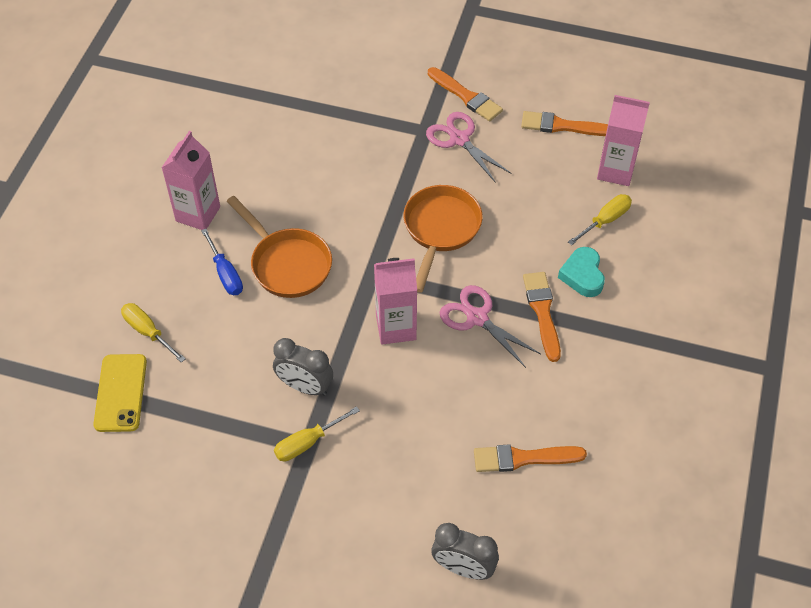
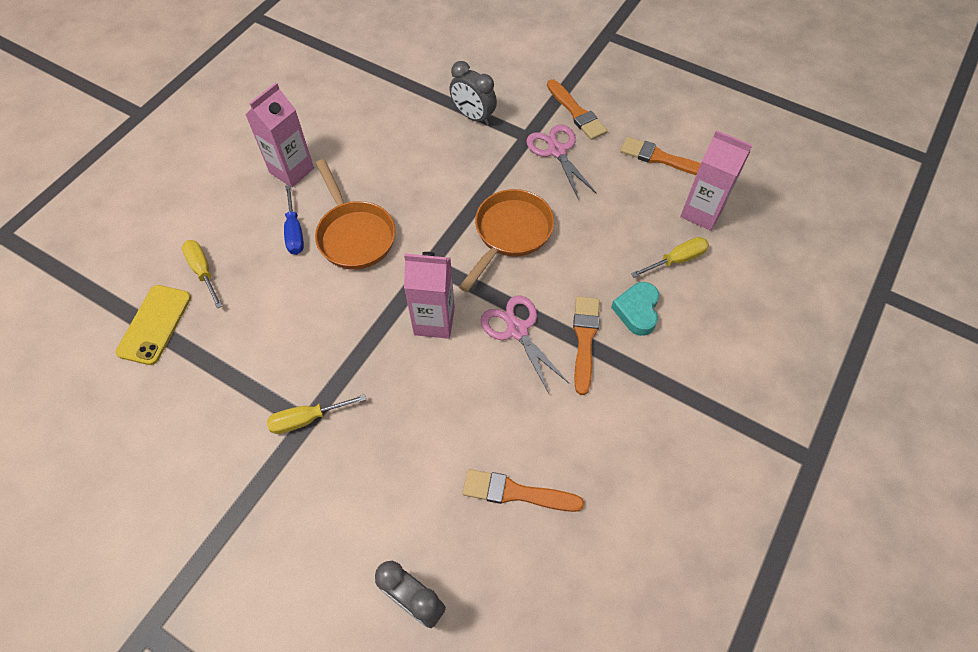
camera: 15 degrees right, 5 degrees up
grey clock [273,338,333,396] -> grey clock moved to [450,61,497,125]

